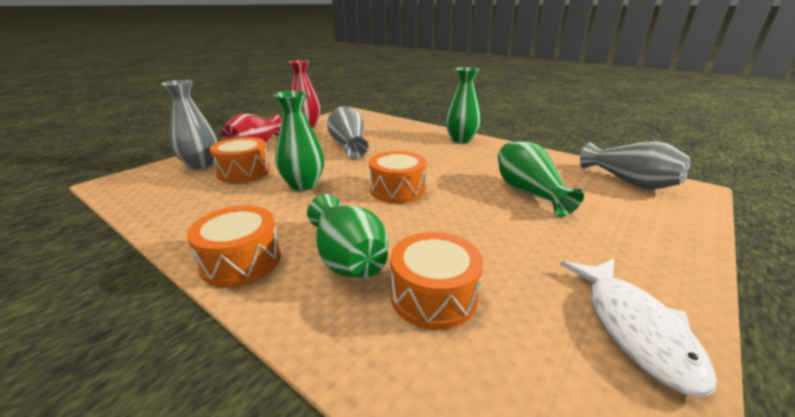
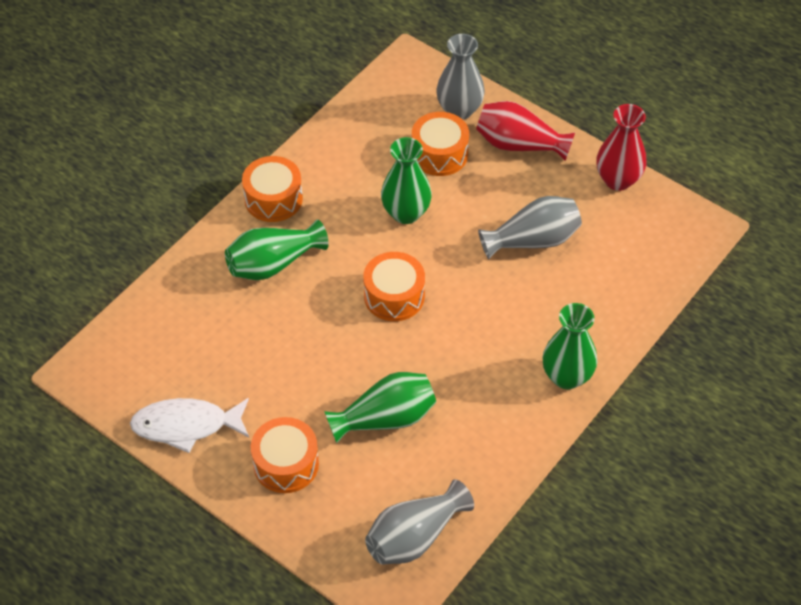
camera: 90 degrees right, 25 degrees up
orange drum [390,232,483,330] -> orange drum moved to [251,417,319,493]

